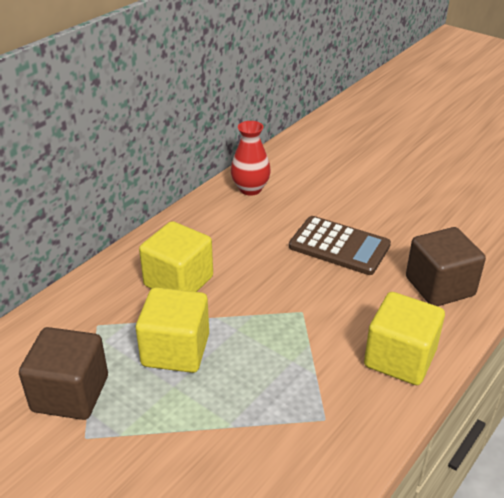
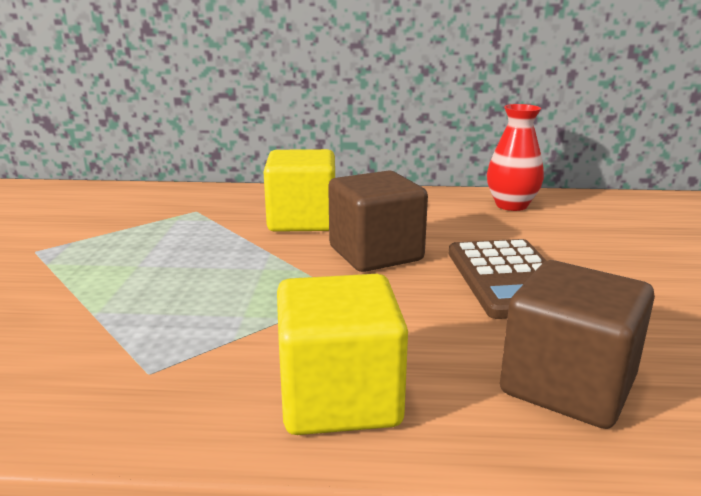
camera: 55 degrees right, 15 degrees down
brown cube [19,327,108,420] -> brown cube moved to [328,171,428,272]
yellow cube [136,287,209,373] -> none

